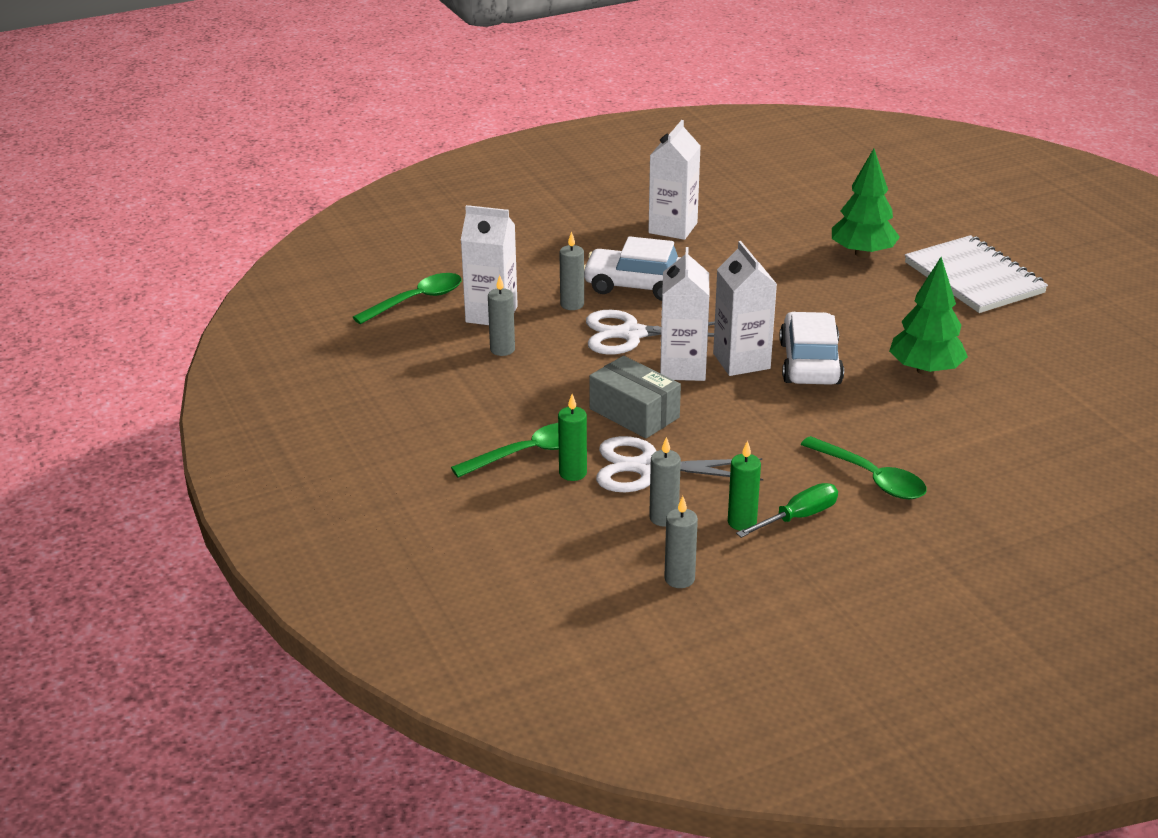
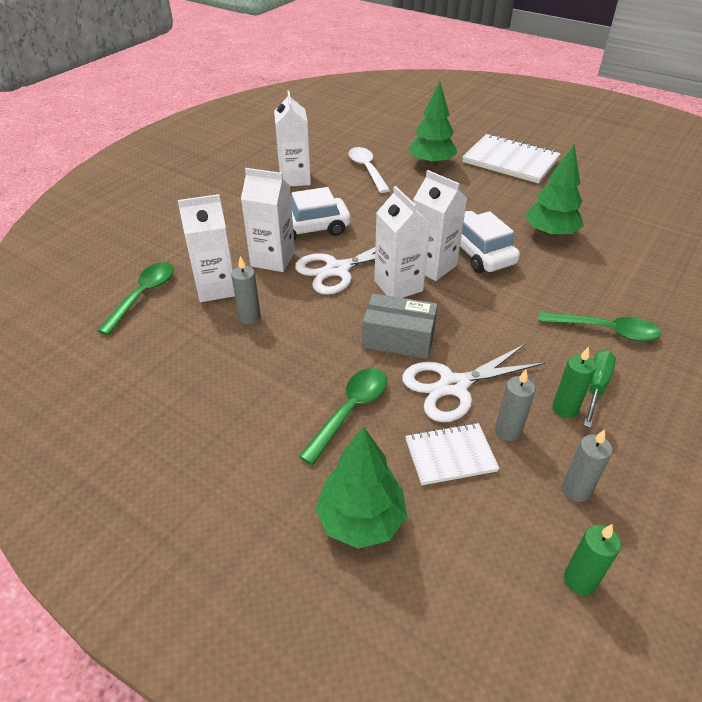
camera: 30 degrees left, 10 degrees up
green candle [558,394,587,481] -> green candle moved to [564,524,621,596]
grey candle [559,232,584,310] -> white carton [241,168,295,272]
none -> green tree [315,426,407,549]
none -> white spoon [349,147,390,193]
none -> white notebook [405,423,499,485]

